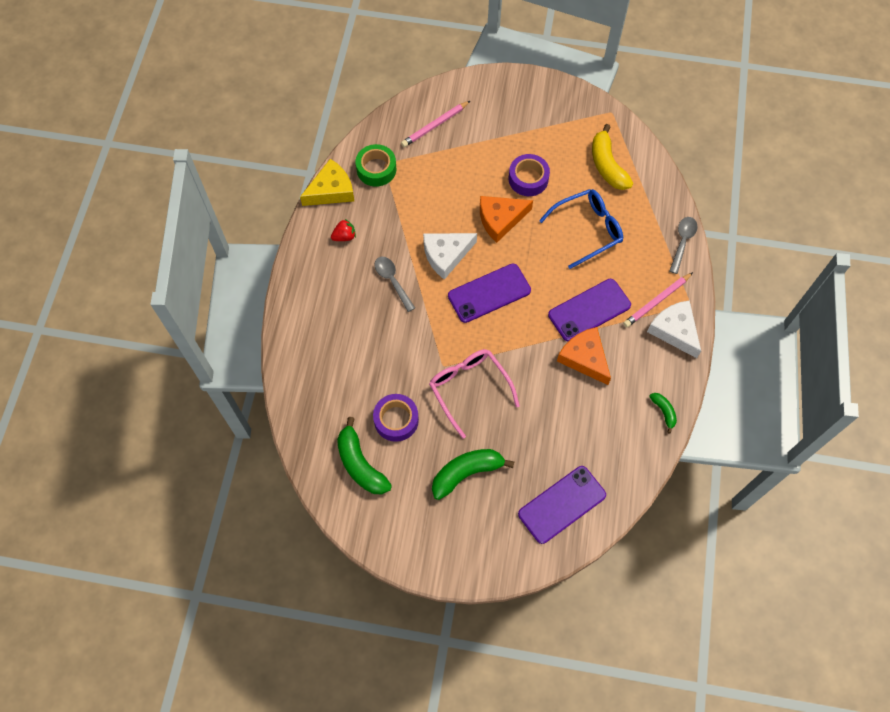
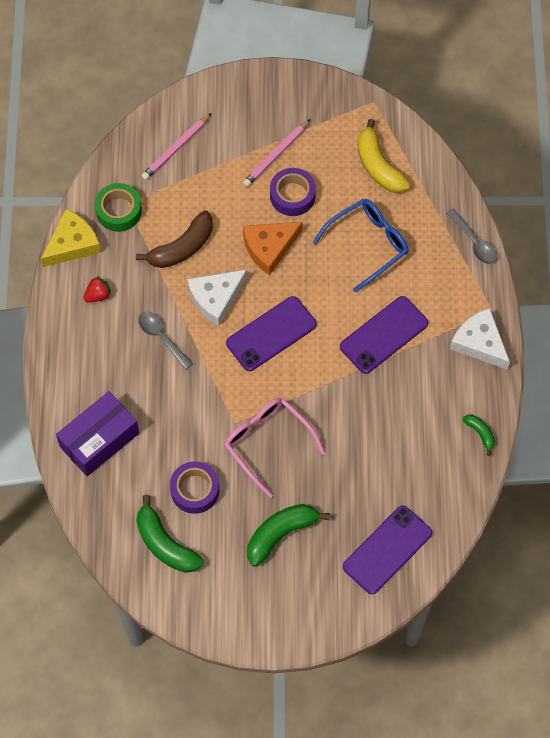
camera: 10 degrees left, 0 degrees up
orange cheese [557,327,611,385] -> none
pink pencil [623,272,693,327] -> pink pencil moved to [243,119,310,187]
grey spoon [669,217,698,274] -> grey spoon turned 135 degrees clockwise [446,208,497,264]
none -> purple box [56,391,139,476]
none -> brown banana [136,210,213,268]

